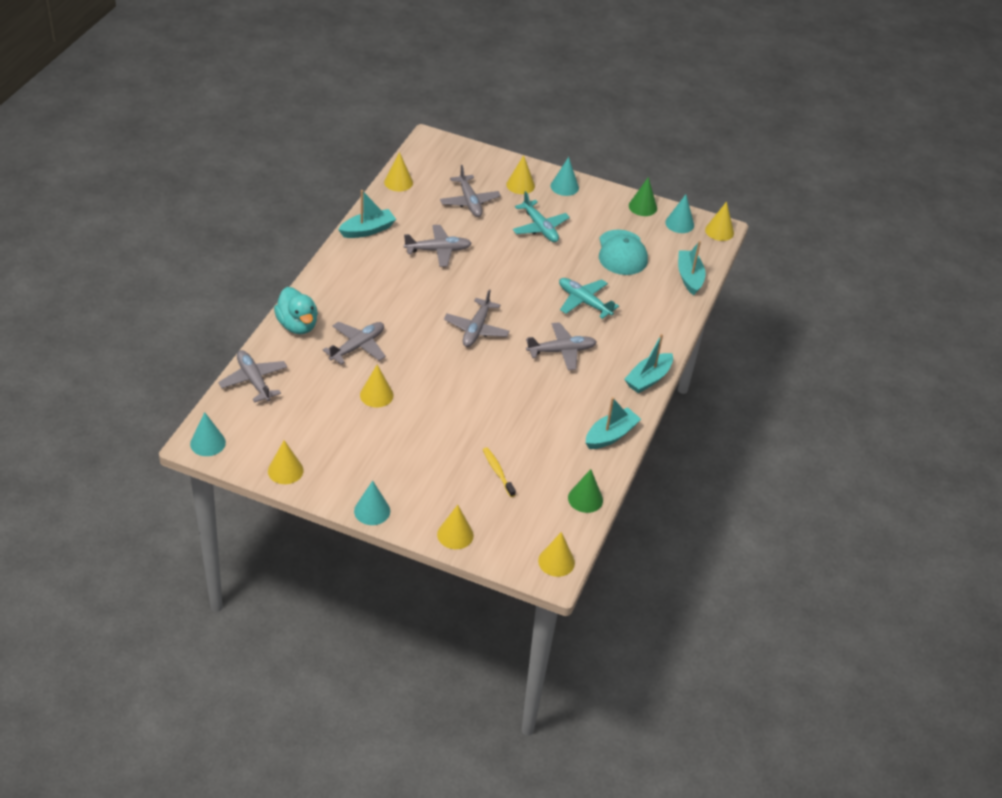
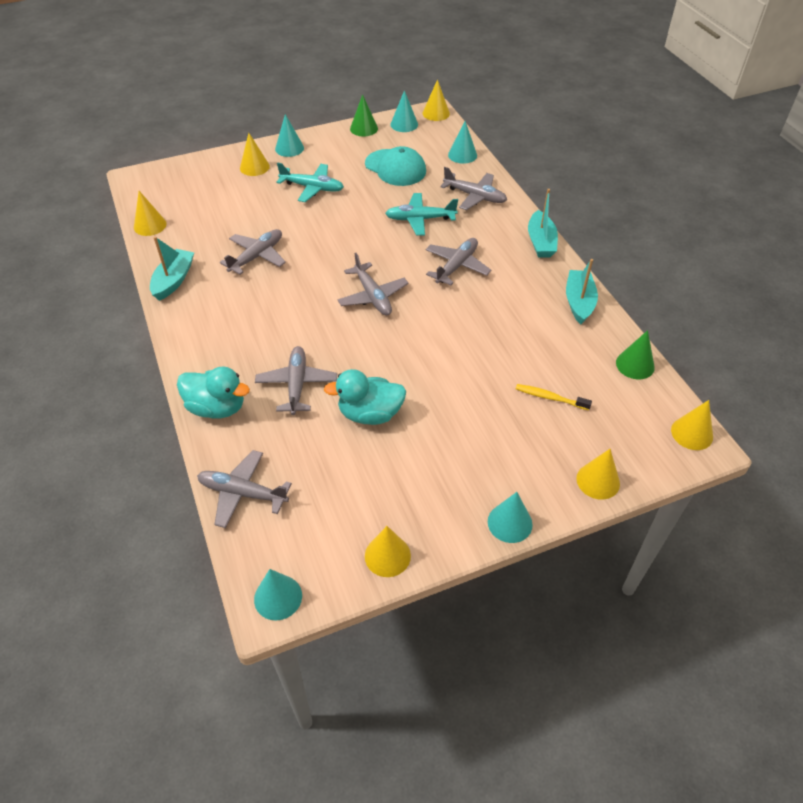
camera: 40 degrees left, 5 degrees up
yellow cone [360,365,394,407] -> turquoise duck [324,369,406,425]
grey plane [440,165,501,217] -> grey plane moved to [440,167,507,210]
turquoise boat [678,241,706,295] -> turquoise cone [448,121,477,164]

